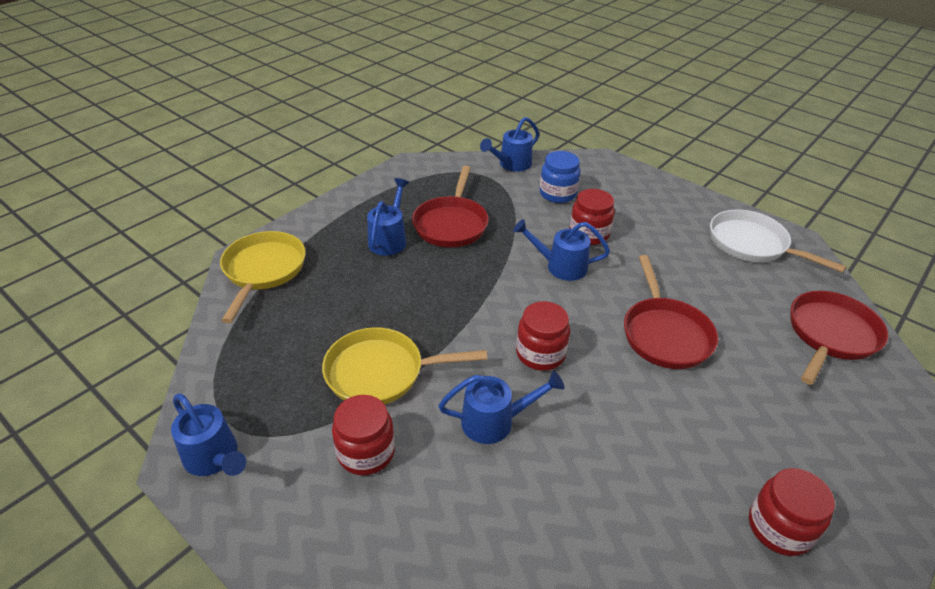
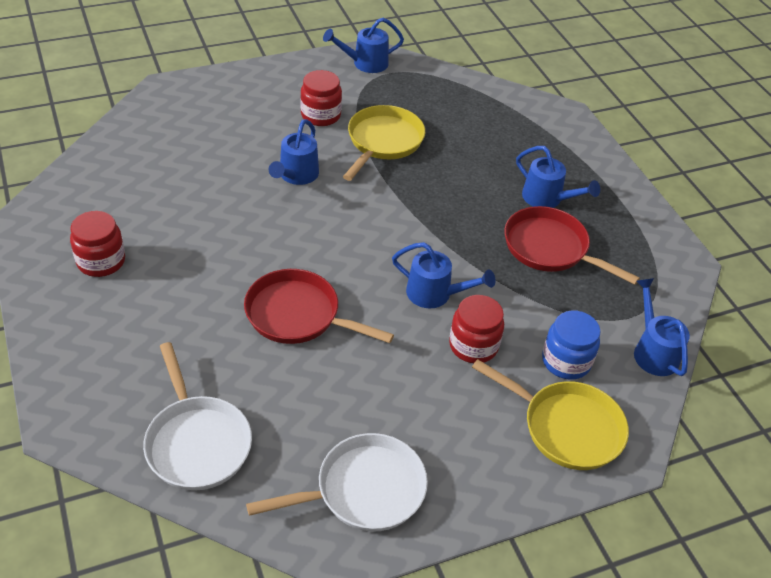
camera: 115 degrees right, 5 degrees up
yellow pan [220,231,306,323] -> yellow pan moved to [472,359,629,470]
blue watering can [513,219,610,281] -> blue watering can turned 75 degrees clockwise [392,242,495,309]
red jar [516,301,570,371] -> none
red pan [791,291,888,385] -> white pan [143,342,252,491]

